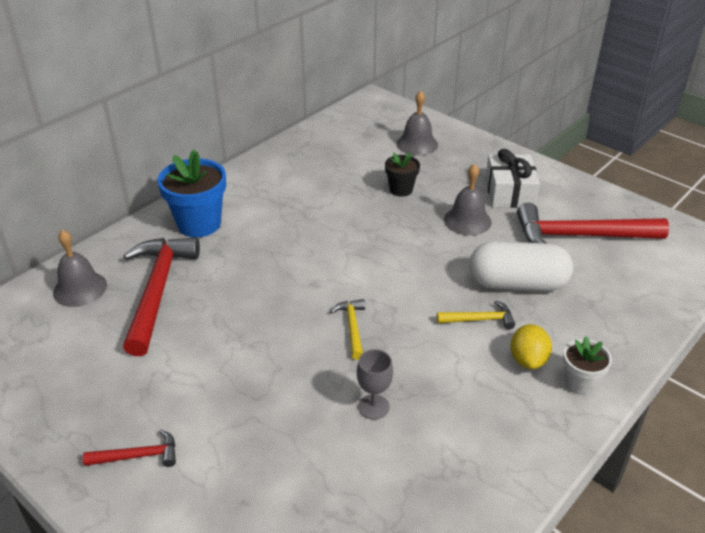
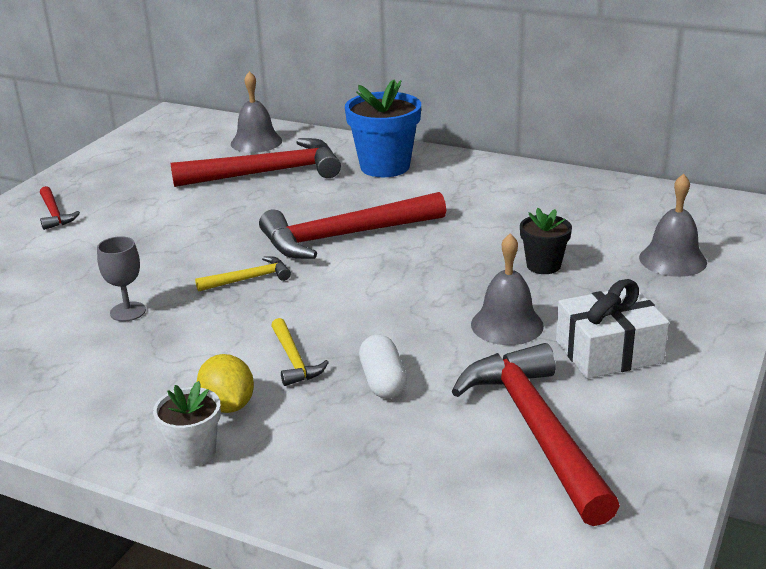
camera: 75 degrees right, 10 degrees down
white capsule [469,241,573,291] -> white capsule [359,335,407,399], size x0.55
yellow lemon [510,324,552,369] -> yellow lemon turned 75 degrees clockwise [197,354,254,413]
none -> red hammer [259,192,446,259]

